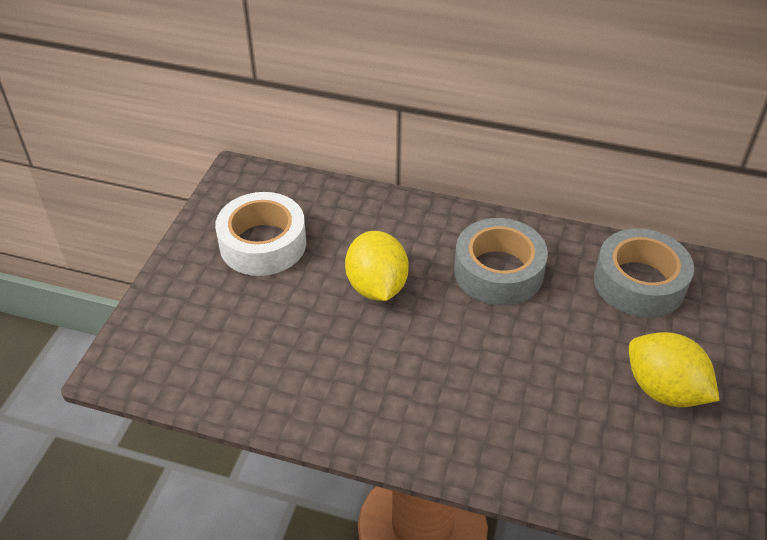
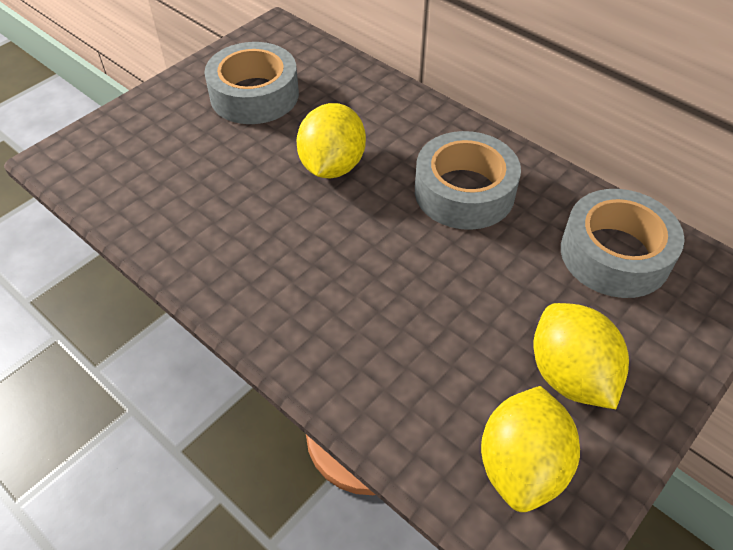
camera: 25 degrees right, 5 degrees up
white tape [215,192,306,276] -> grey tape [204,42,299,124]
none -> yellow lemon [481,386,580,512]

